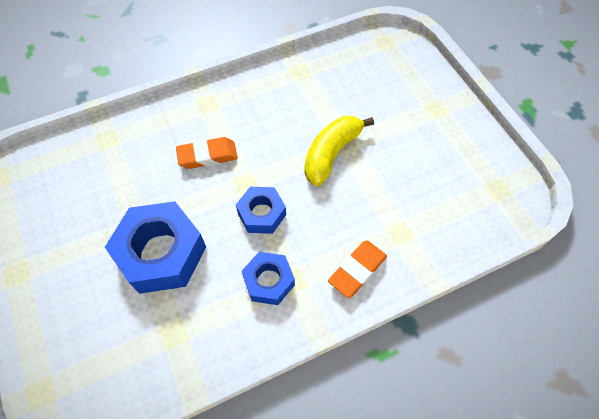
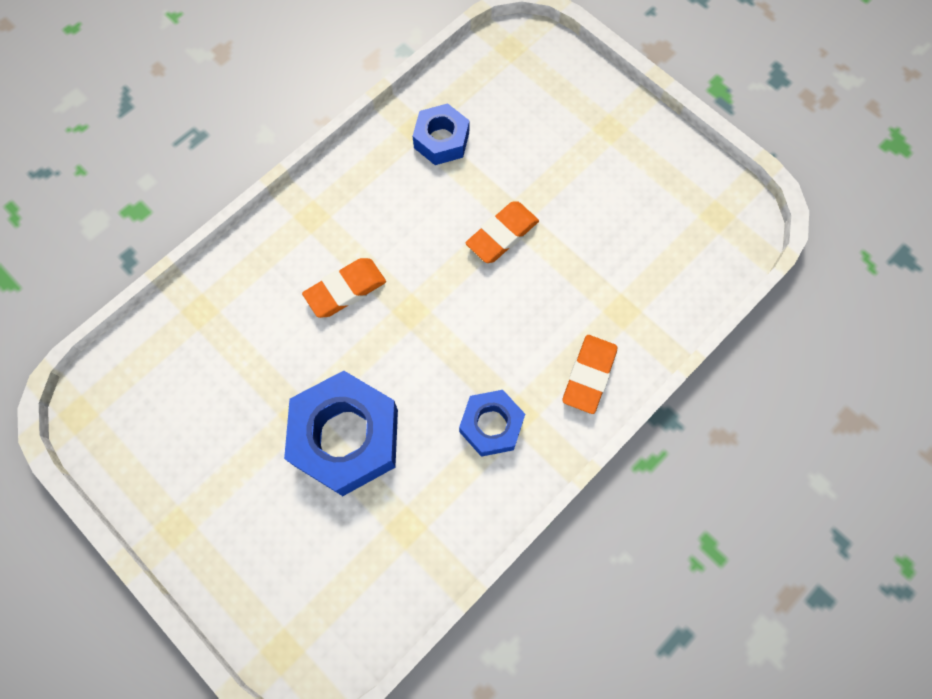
camera: 20 degrees left, 10 degrees up
blue nut [236,187,286,234] -> blue nut moved to [413,103,469,165]
yellow banana [304,116,374,186] -> orange eraser [465,201,539,263]

